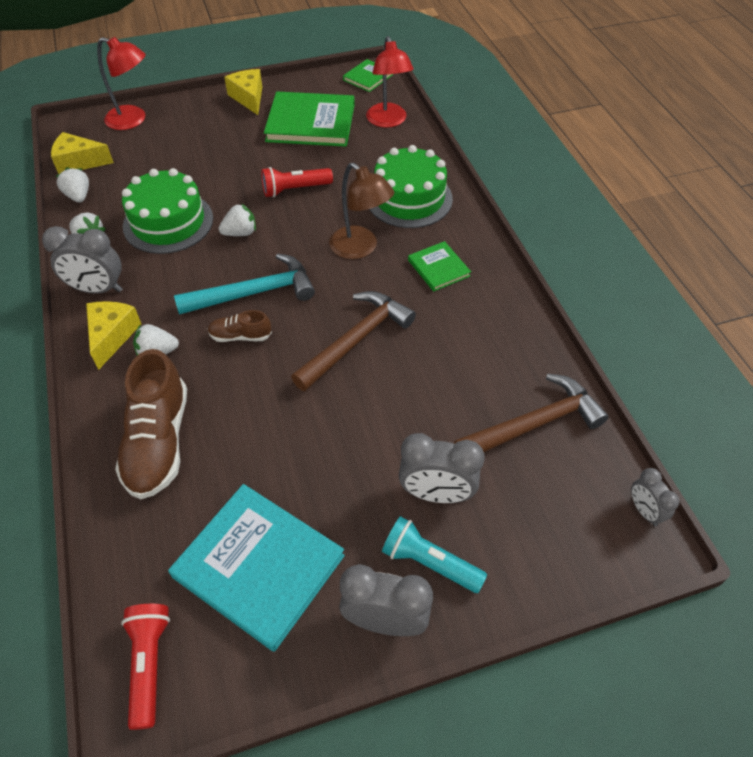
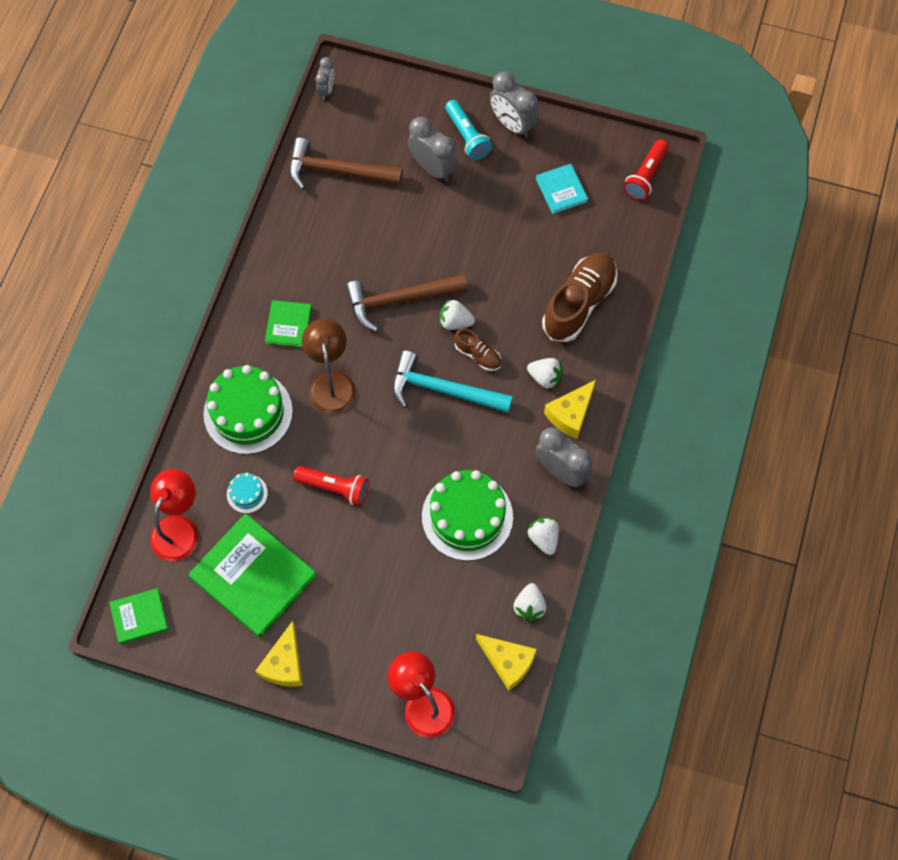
camera: 145 degrees left, 15 degrees up
turquoise book [168,484,345,652] -> turquoise book [536,164,588,214], size x0.51
white strawberry [219,203,256,236] -> white strawberry moved to [440,299,475,330]
none -> turquoise cake [227,473,268,513]

